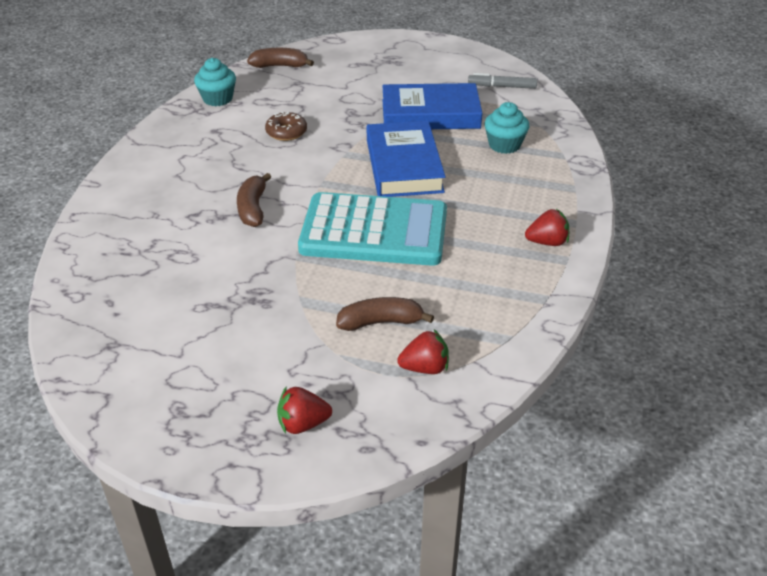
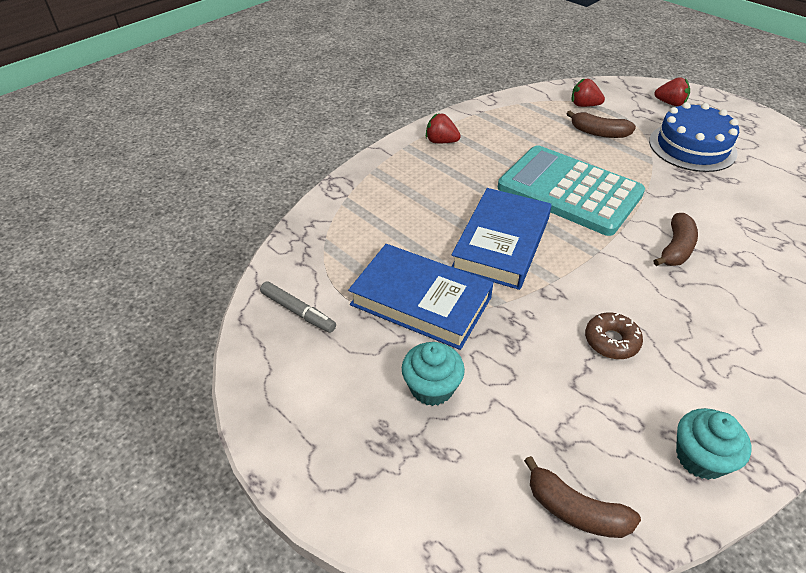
camera: 150 degrees left, 5 degrees up
turquoise cupcake [484,102,529,154] -> turquoise cupcake moved to [402,342,465,406]
none -> blue cake [649,102,739,172]

